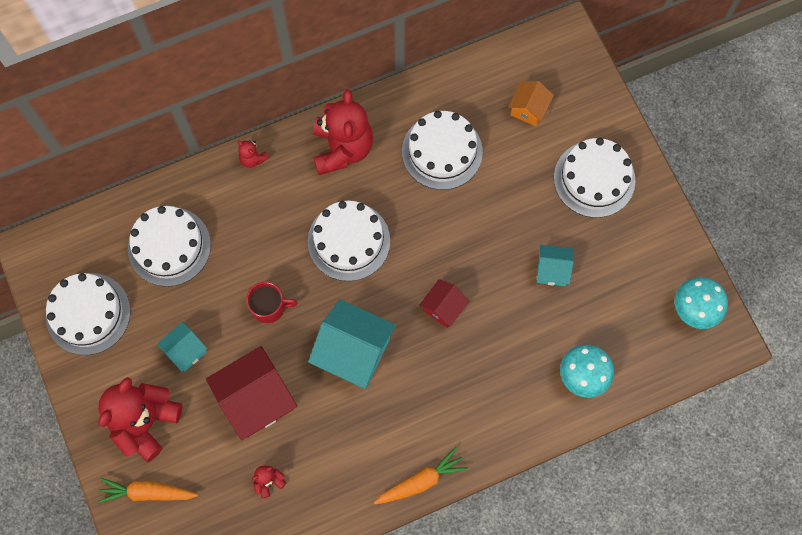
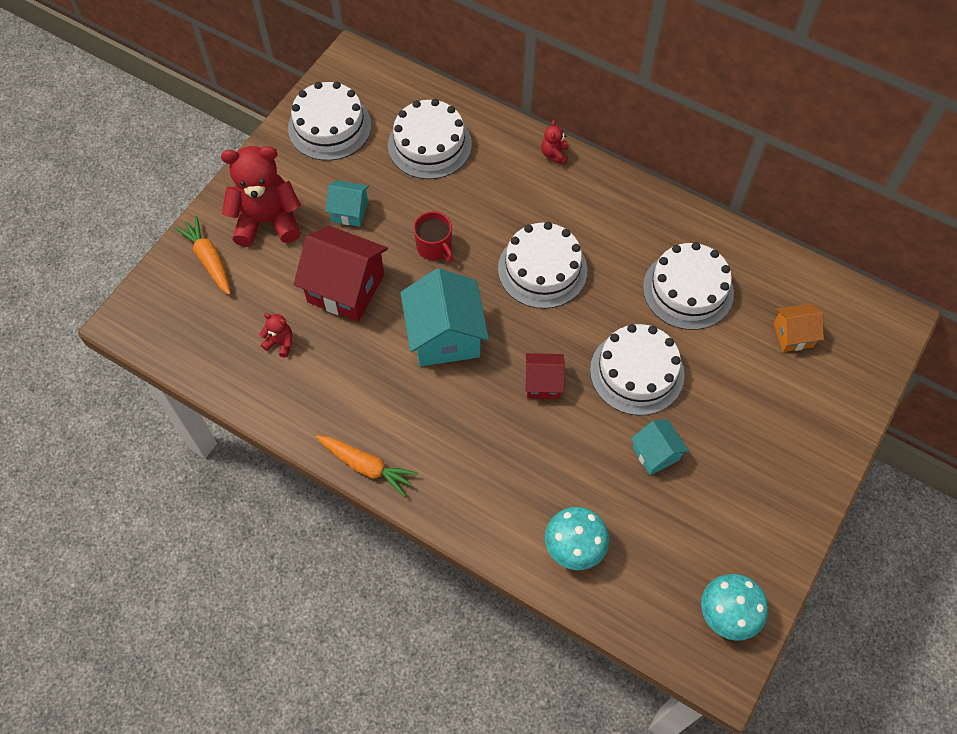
camera: 55 degrees right, 10 degrees down
red teddy bear [313,89,373,175] -> none
white cake [554,138,636,218] -> white cake moved to [590,324,685,416]

